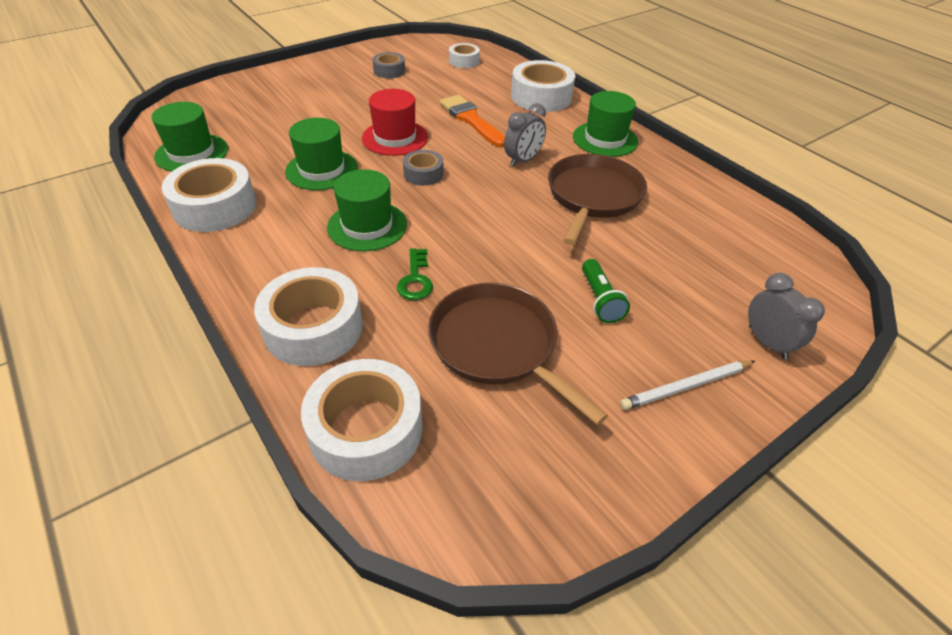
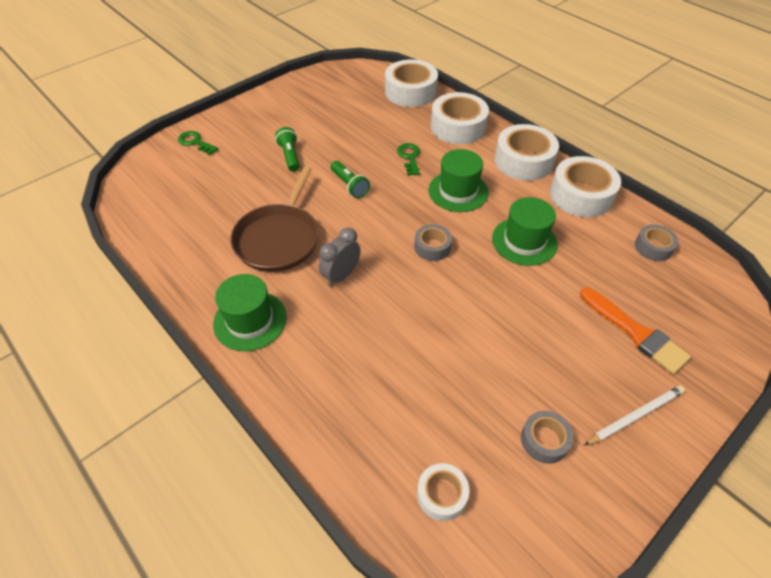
camera: 175 degrees right, 5 degrees up
green hat [151,102,228,171] -> grey tape [635,224,679,261]
red hat [362,89,428,156] -> none
brown pan [428,283,608,425] -> none
orange brush [440,95,505,147] -> orange brush moved to [580,288,691,374]
white tape [511,60,575,112] -> white tape moved to [494,124,559,181]
white pencil [620,361,755,410] -> white pencil moved to [584,386,685,446]
grey clock [748,273,825,360] -> green key [178,131,218,155]
none -> green flashlight [331,161,370,198]

